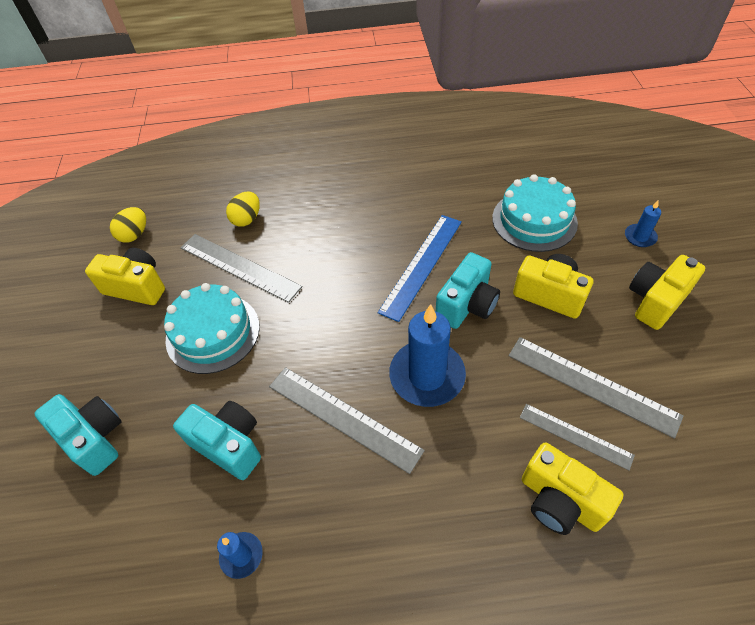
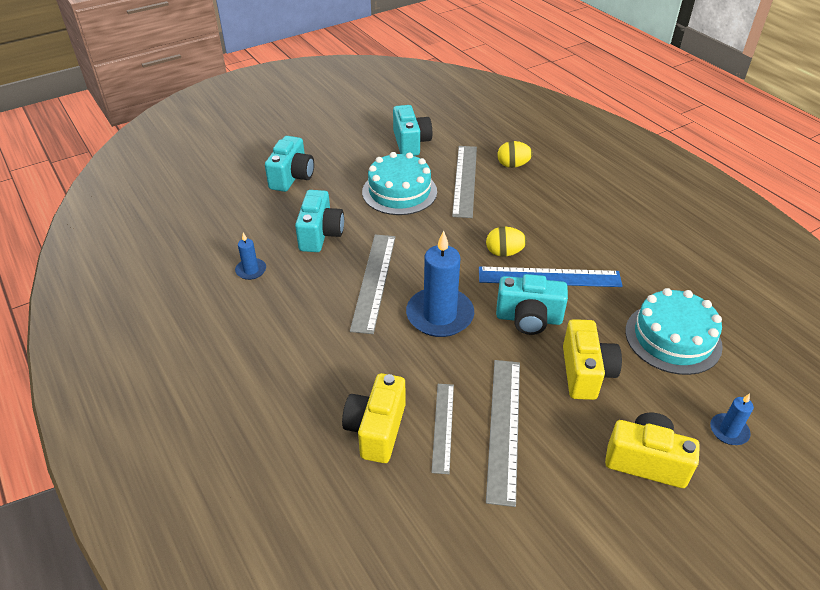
camera: 60 degrees right, 10 degrees down
yellow camera [85,248,165,305] -> turquoise camera [393,105,432,156]
yellow egg [110,207,146,243] -> yellow egg moved to [486,227,527,257]

